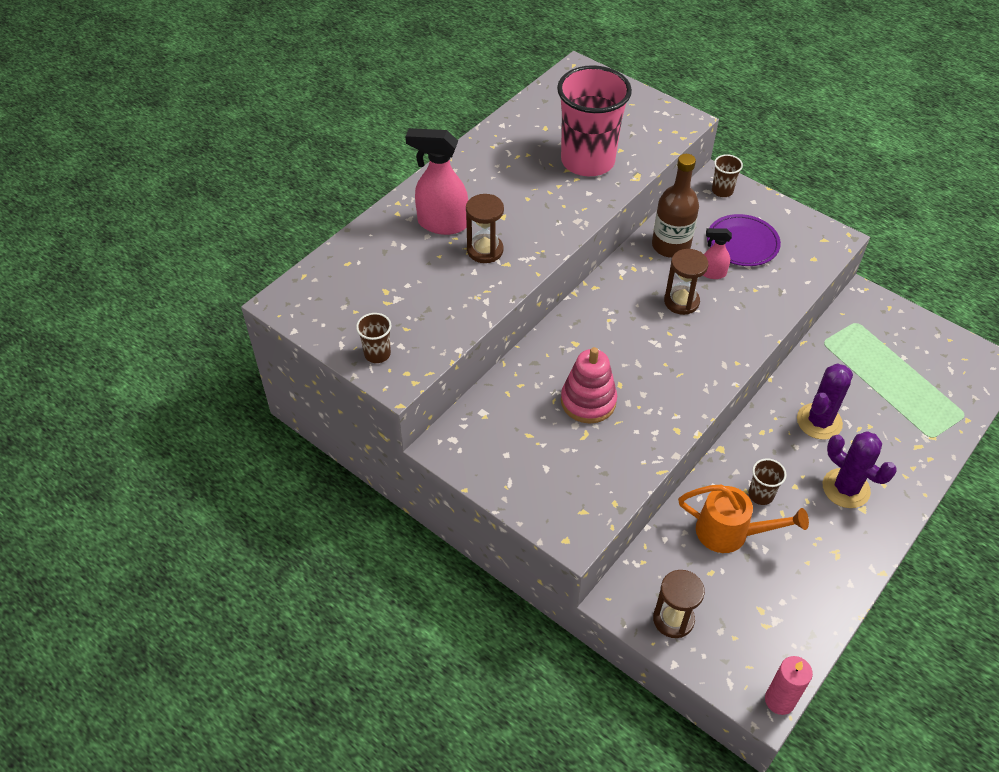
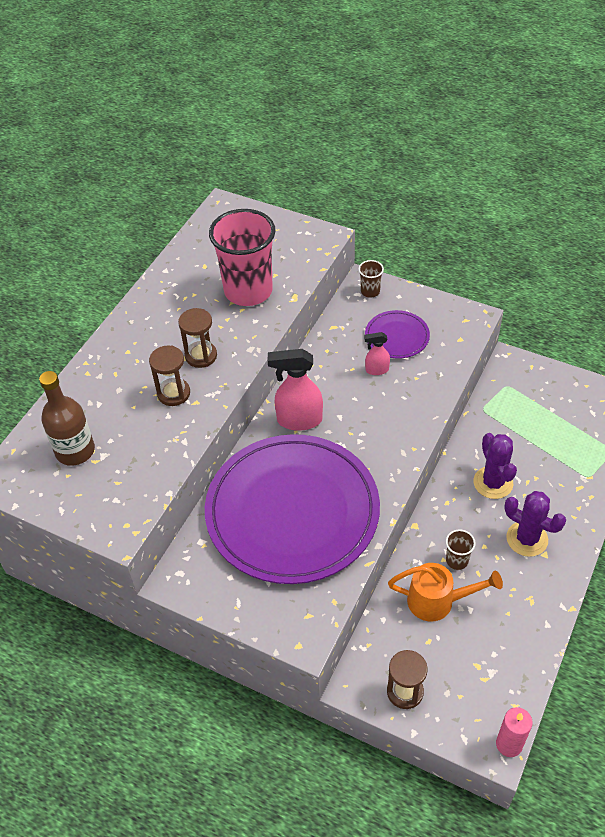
camera: 10 degrees left, 0 degrees up
brown cup [356,313,391,363] -> none
pink spray bottle [405,128,468,235] -> pink spray bottle moved to [268,349,323,431]
pink stacking toy [561,347,617,423] -> purple plate [205,434,380,584]
brown bottle [652,154,699,258] -> brown bottle moved to [39,371,95,466]
brown hourglass [664,249,708,315] -> brown hourglass moved to [178,308,217,368]
purple cactus [797,363,853,440] -> purple cactus turned 45 degrees counterclockwise [473,433,517,499]

